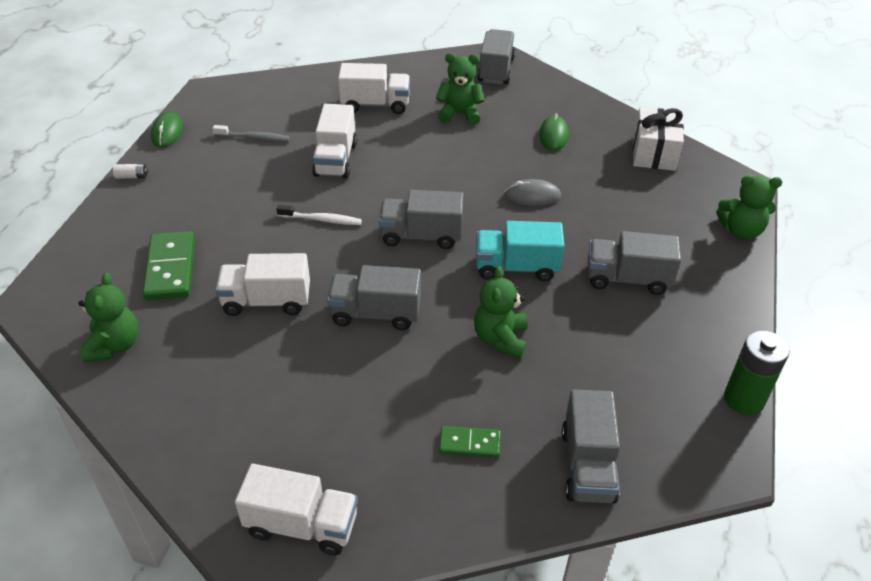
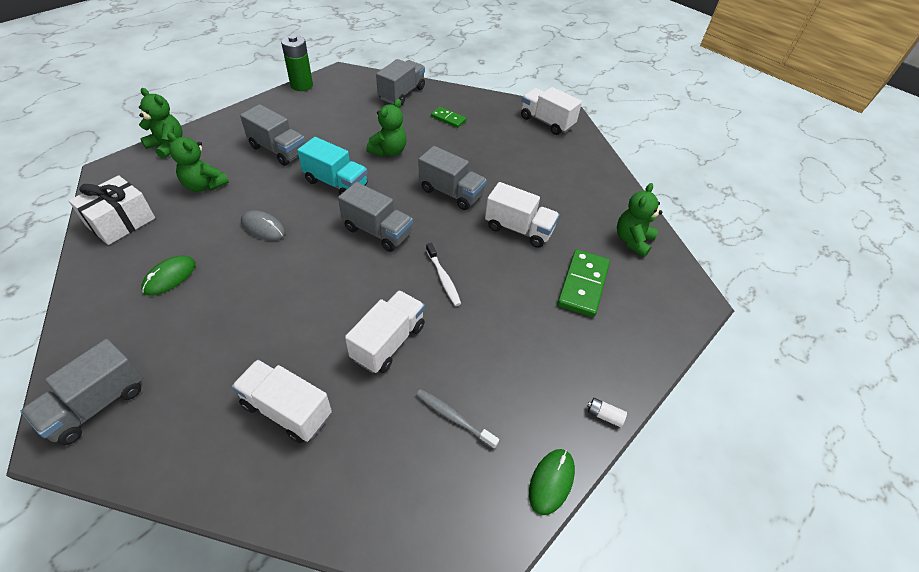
camera: 155 degrees left, 5 degrees up
white toothbrush [277,205,362,225] -> white toothbrush turned 150 degrees counterclockwise [426,243,461,306]
green teddy bear [436,53,485,125] -> green teddy bear moved to [167,132,229,192]

